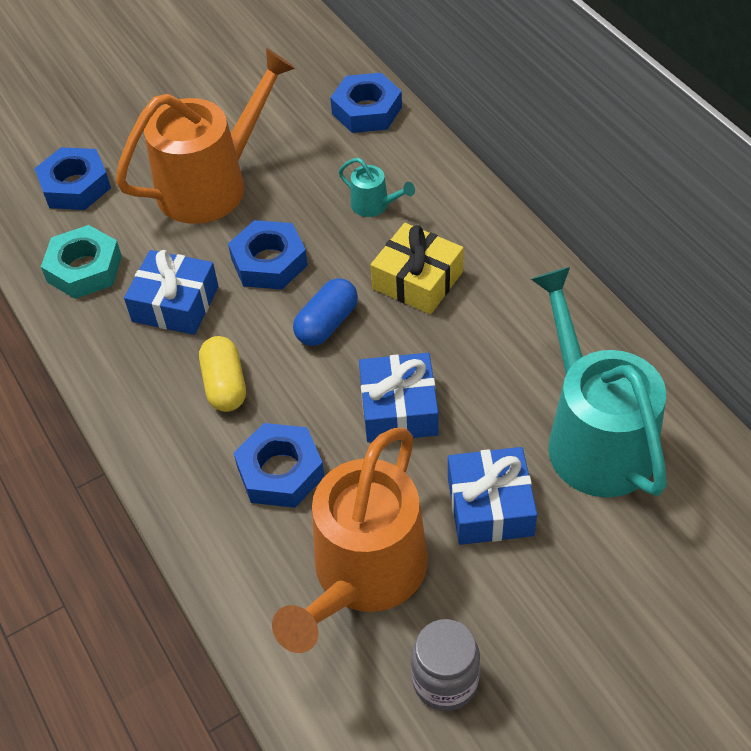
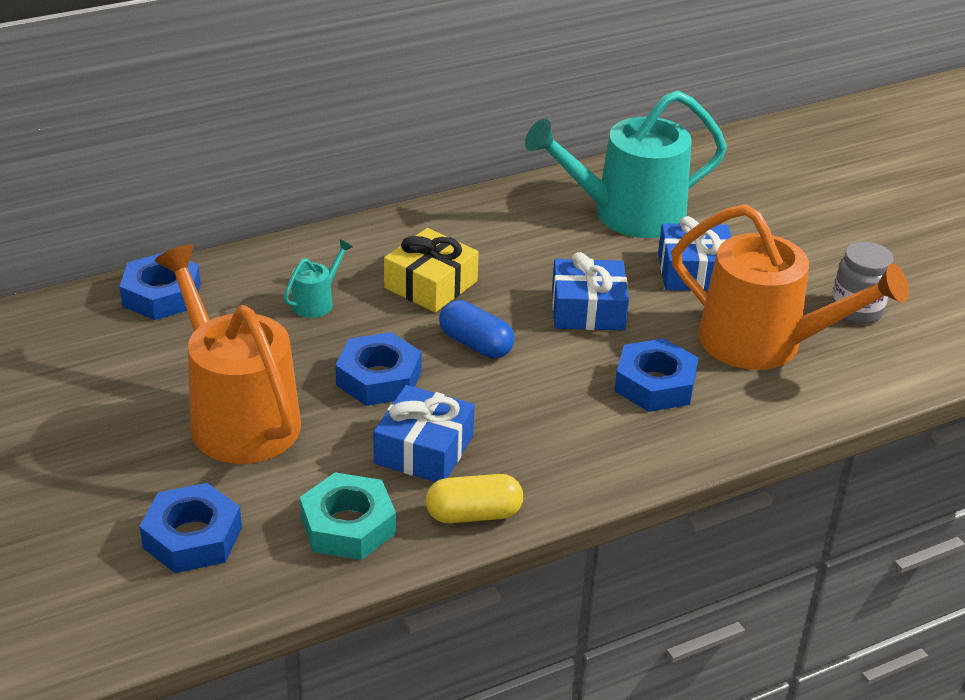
camera: 90 degrees left, 15 degrees down
yellow capsule [199,336,246,412] -> yellow capsule moved to [426,474,523,523]

